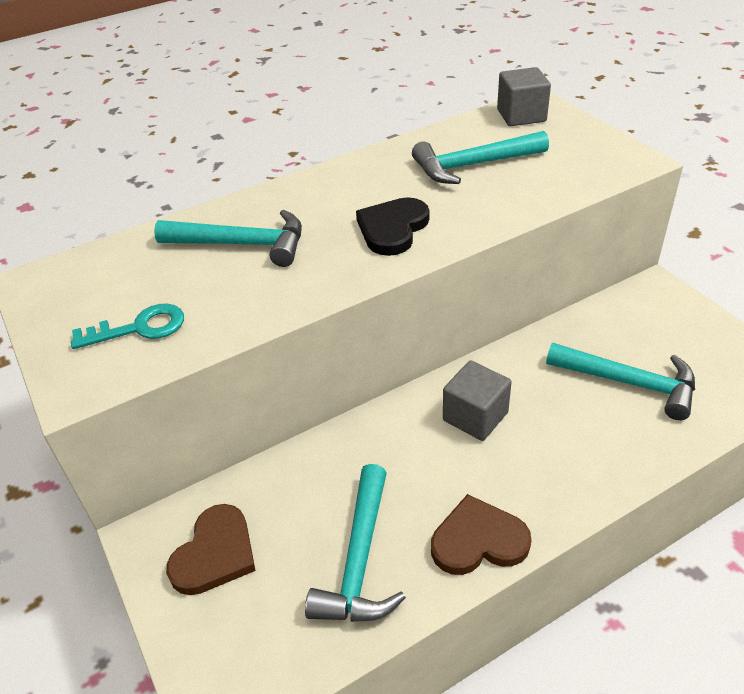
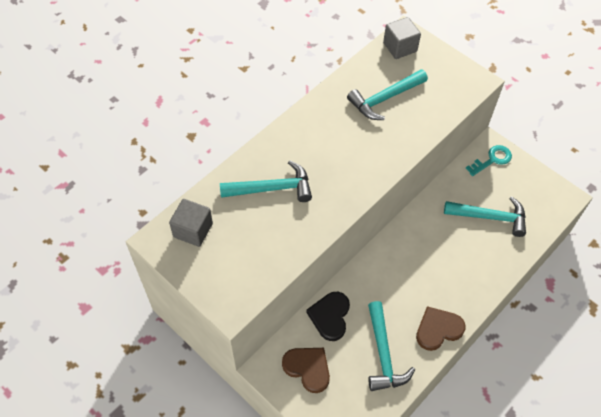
camera: 20 degrees left, 15 degrees up
turquoise key [71,303,184,349] -> turquoise key moved to [466,145,512,176]
brown heart [166,504,256,595] -> brown heart turned 60 degrees counterclockwise [282,348,330,393]
black heart [356,197,429,256] -> black heart moved to [306,292,350,341]
grey cube [443,360,512,441] -> grey cube moved to [169,199,213,247]

